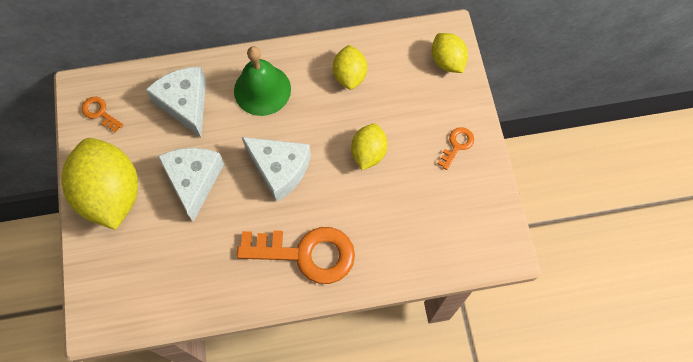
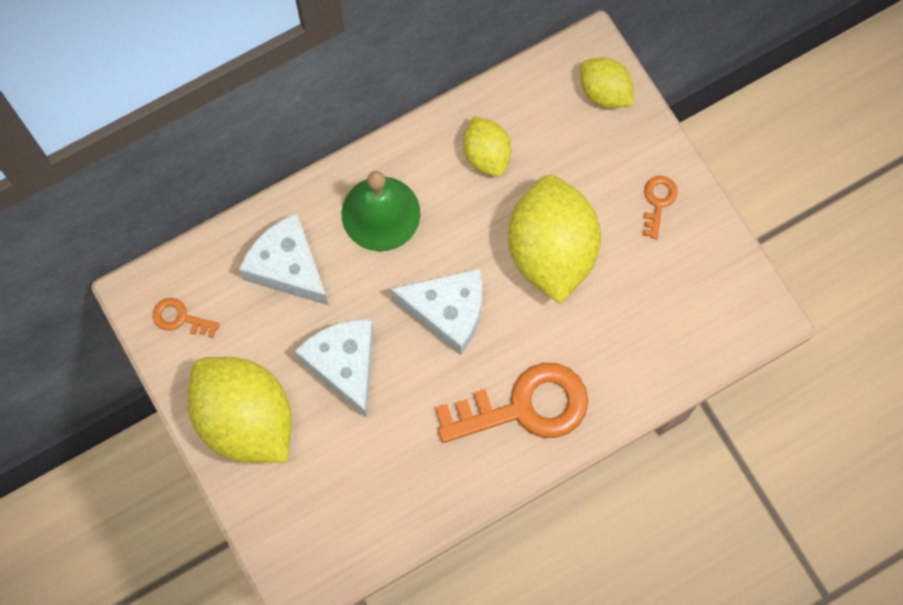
camera: 20 degrees left, 5 degrees up
yellow lemon [351,123,387,170] -> yellow lemon [508,175,601,304], size x1.90

